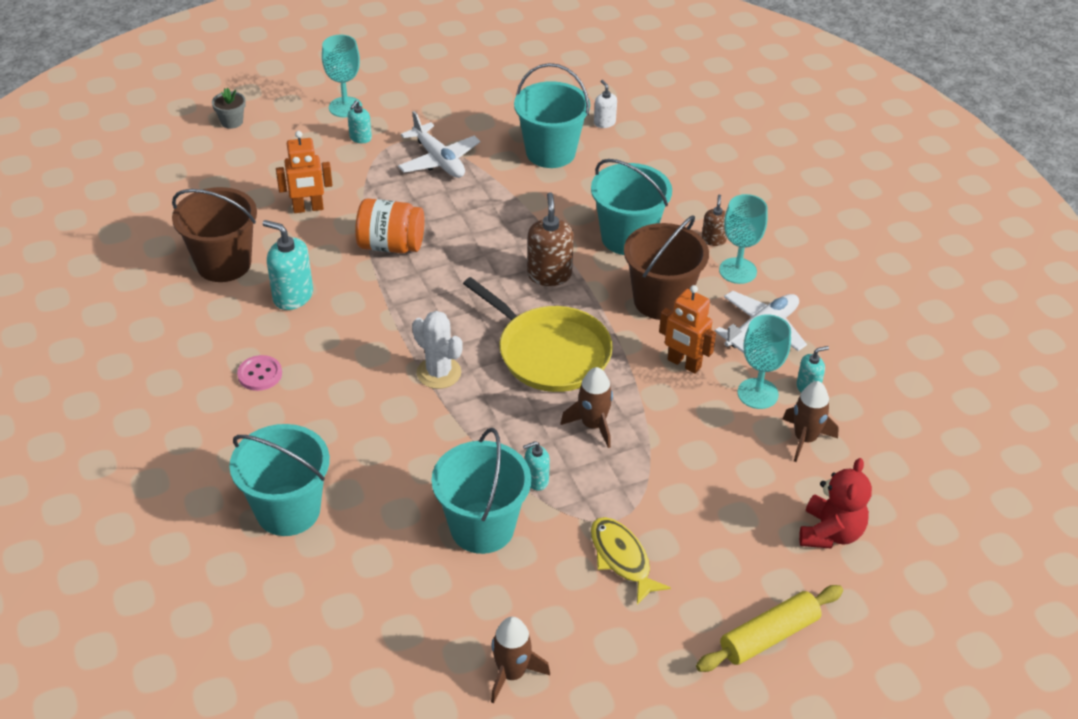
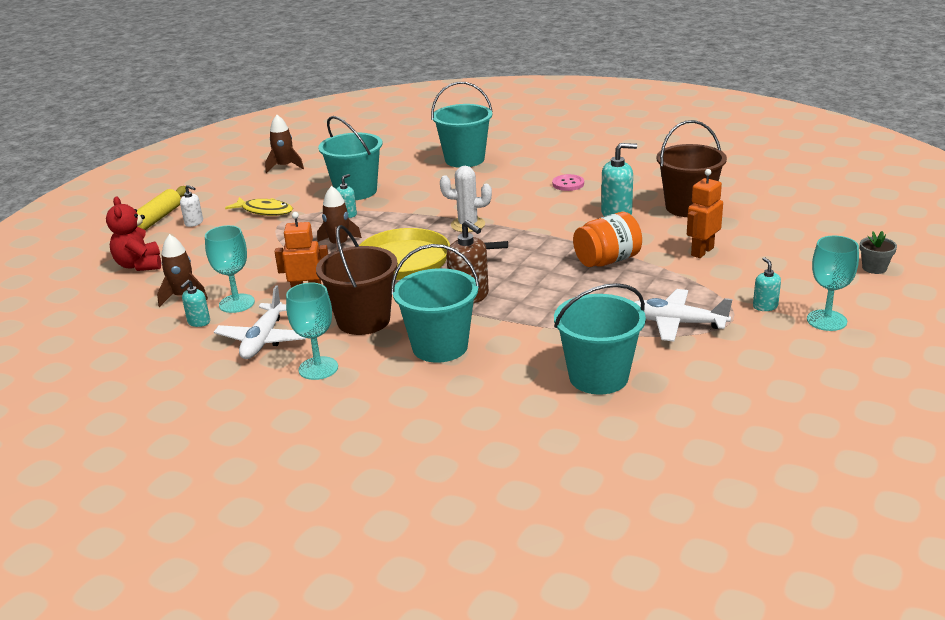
camera: 145 degrees right, 15 degrees down
white soap dispenser [594,80,617,128] -> white soap dispenser moved to [180,185,203,227]
brown soap dispenser [702,195,727,246] -> none

